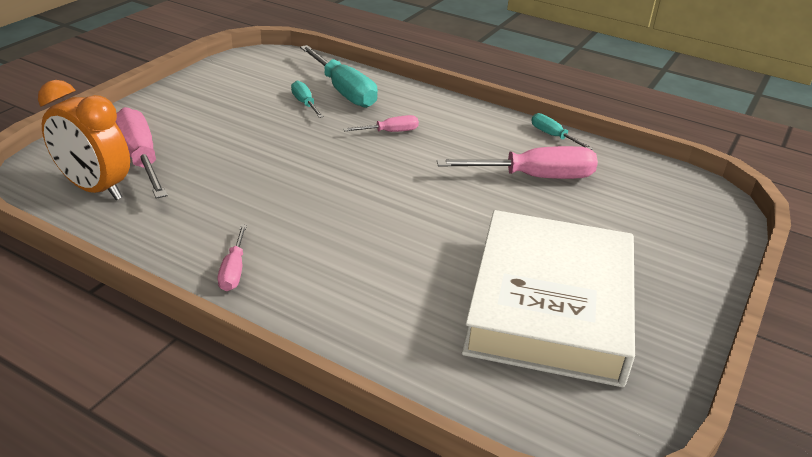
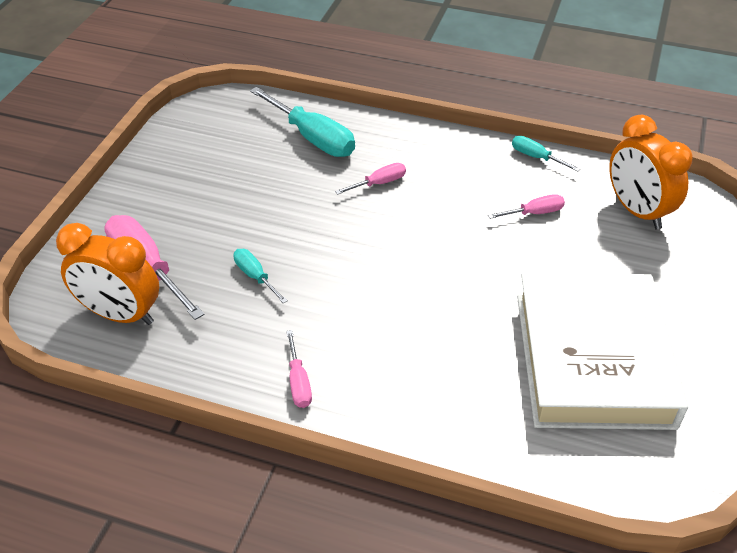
camera: 10 degrees left, 10 degrees up
turquoise screwdriver [291,81,324,118] -> turquoise screwdriver moved to [233,249,288,303]
pink screwdriver [437,146,598,179] -> pink screwdriver [488,194,565,219], size x0.52
none -> orange clock [609,115,693,230]

